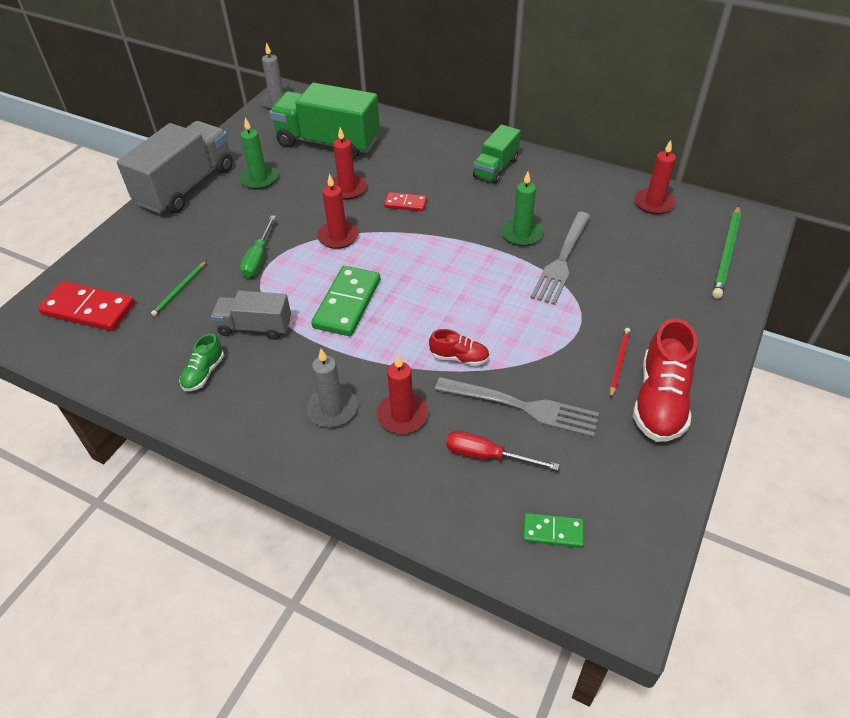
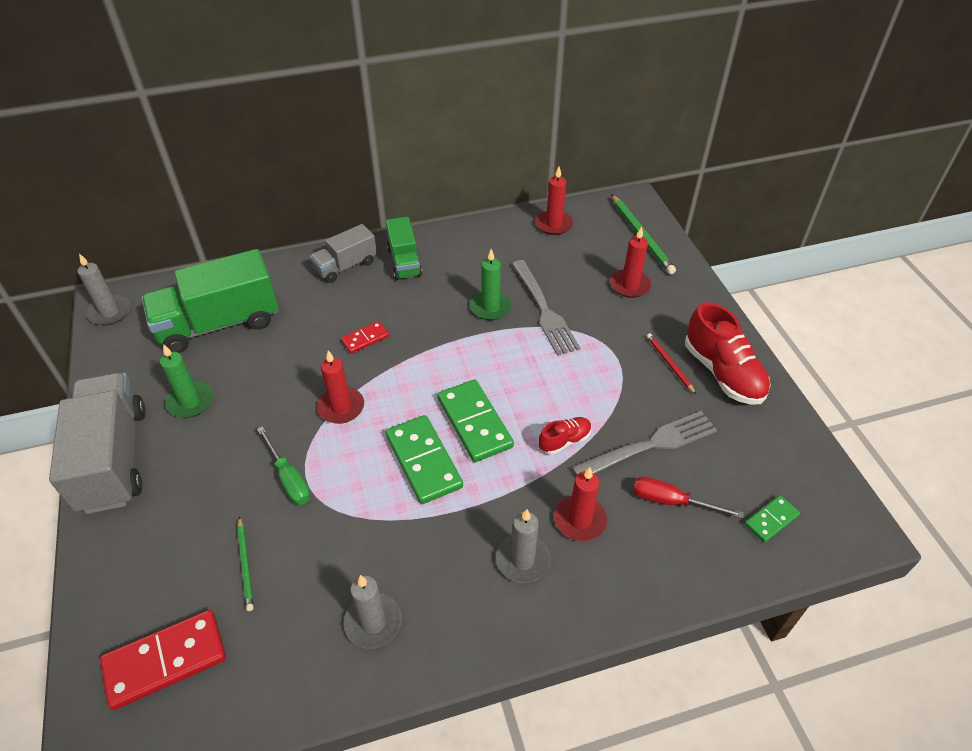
camera: 45 degrees left, 0 degrees up
green shoe [179,333,224,391] -> grey candle [344,575,402,649]
grey truck [211,291,291,340] -> grey truck moved to [310,224,377,283]
red candle [333,127,367,200] -> red candle moved to [610,227,651,298]
red screwdriver [446,431,559,470] -> red screwdriver turned 45 degrees clockwise [633,477,744,518]
none -> green domino [438,380,514,462]

